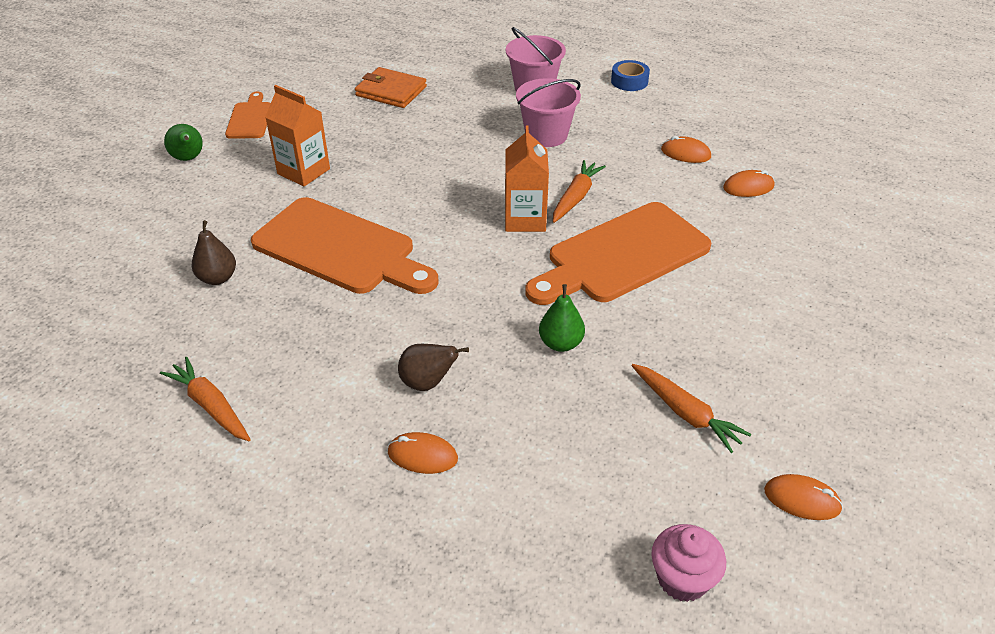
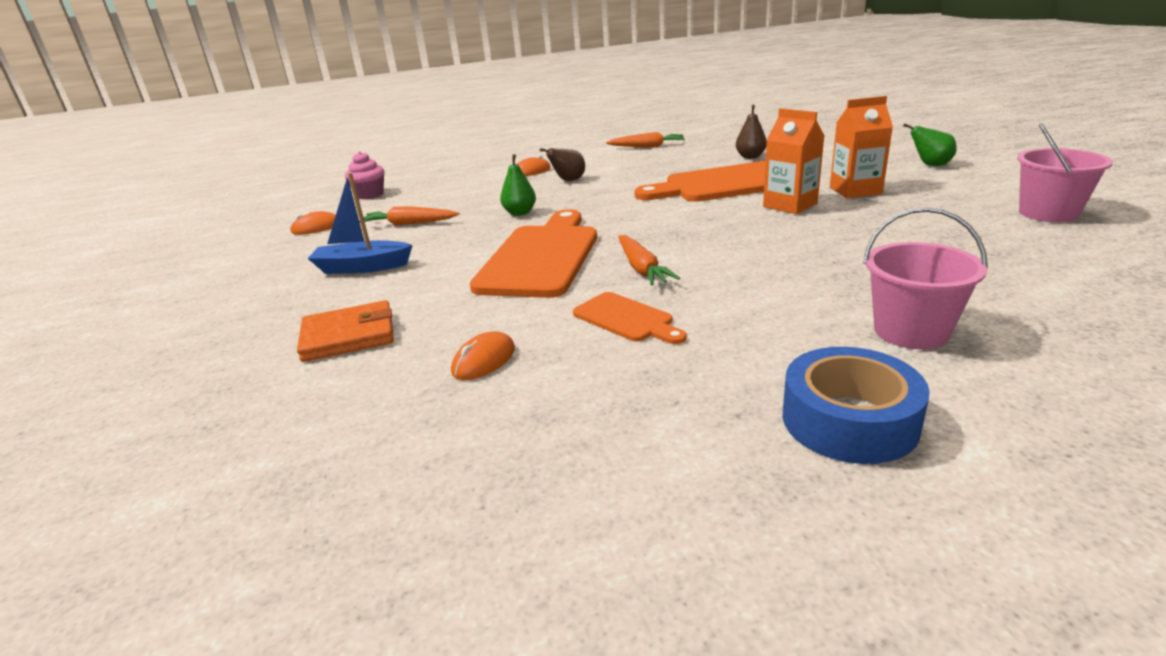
camera: 140 degrees right, 15 degrees down
orange cutting board [225,92,271,139] -> orange cutting board moved to [573,292,687,344]
orange wallet [355,67,427,108] -> orange wallet moved to [297,300,394,362]
orange carton [505,125,549,232] -> orange carton moved to [763,108,824,214]
pink bucket [516,78,581,147] -> pink bucket moved to [1017,123,1113,222]
blue tape [611,60,650,91] -> blue tape [783,347,930,464], size x1.62
orange mouse [661,136,711,163] -> none
none -> blue boat [307,172,413,274]

